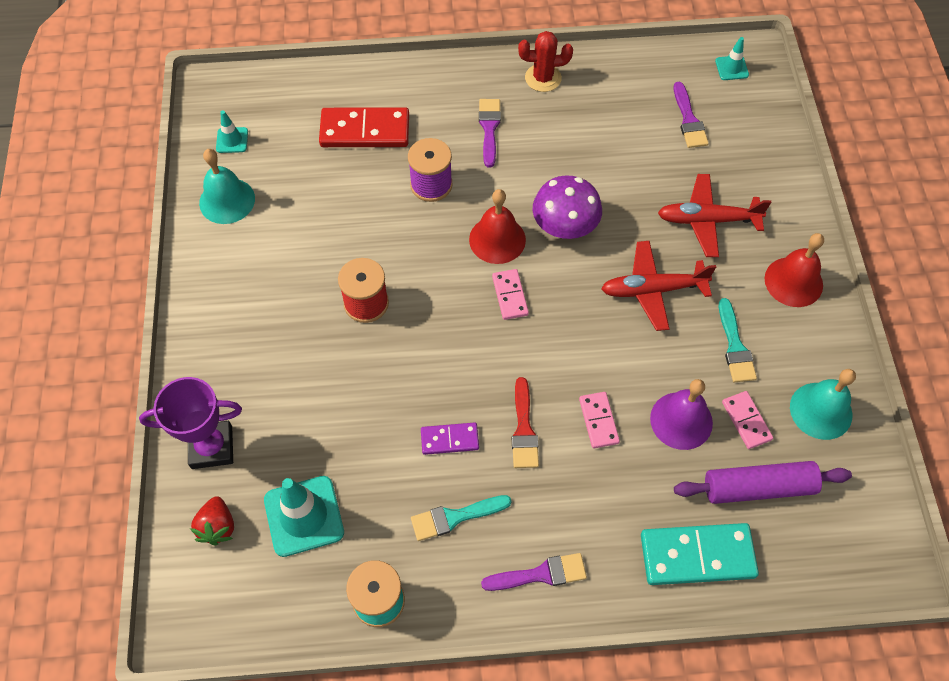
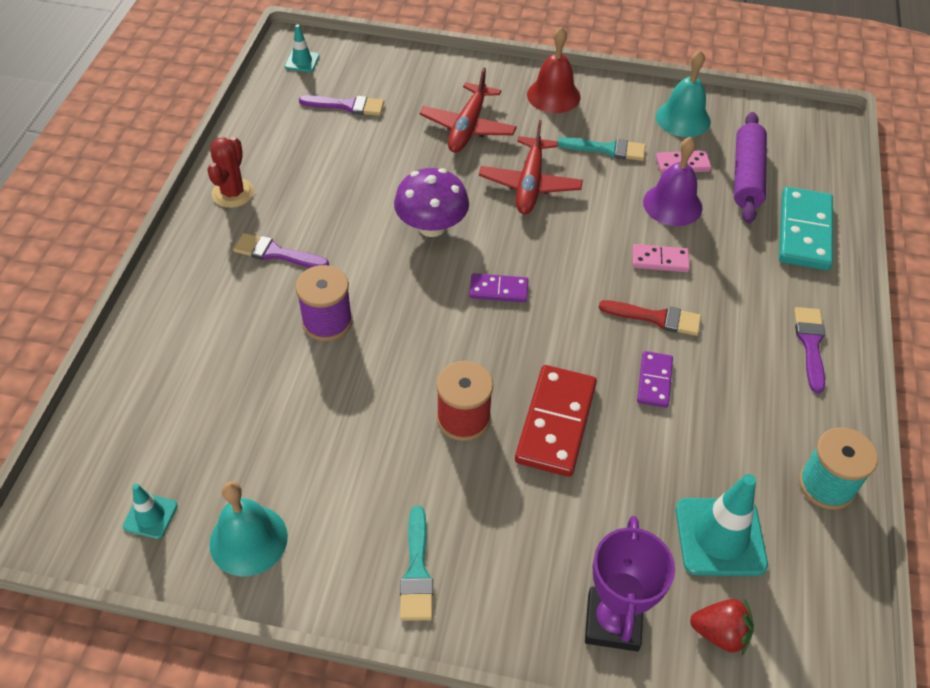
camera: 75 degrees left, 10 degrees down
red domino [319,107,409,147] -> red domino moved to [515,365,597,477]
turquoise brush [411,495,512,541] -> turquoise brush moved to [400,506,433,621]
red bell [469,189,526,264] -> none
pink domino [492,269,529,320] -> purple domino [469,273,528,302]

